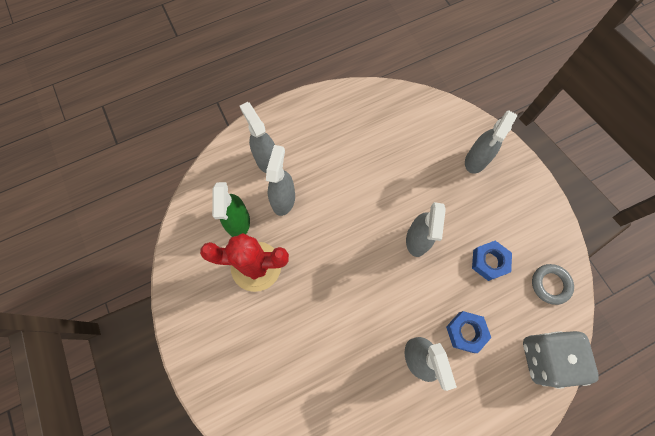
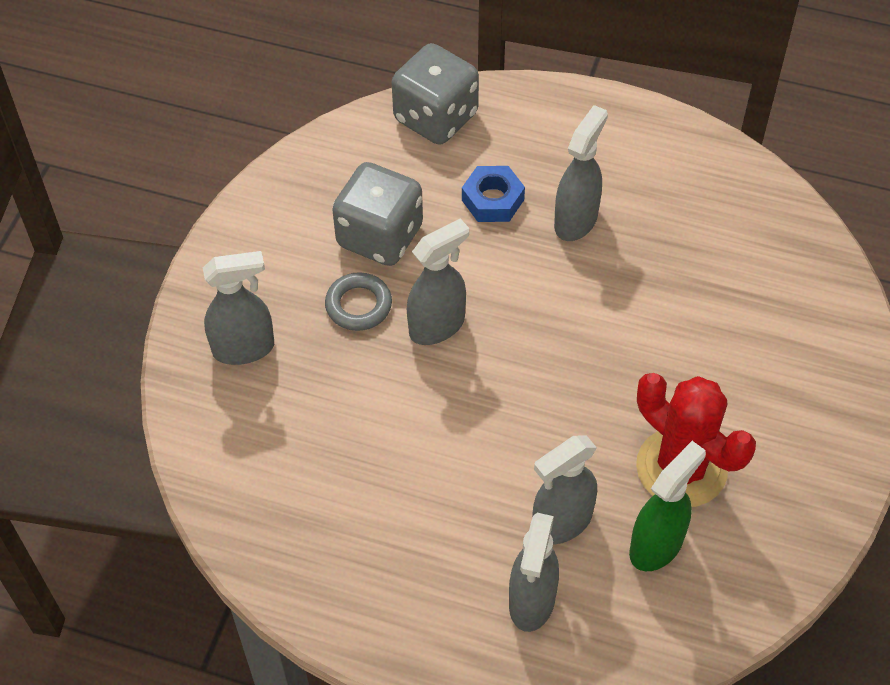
camera: 135 degrees left, 15 degrees down
blue nut [472,241,512,281] -> grey dice [332,162,423,266]
grey ring [532,264,574,305] -> grey ring moved to [325,272,392,331]

